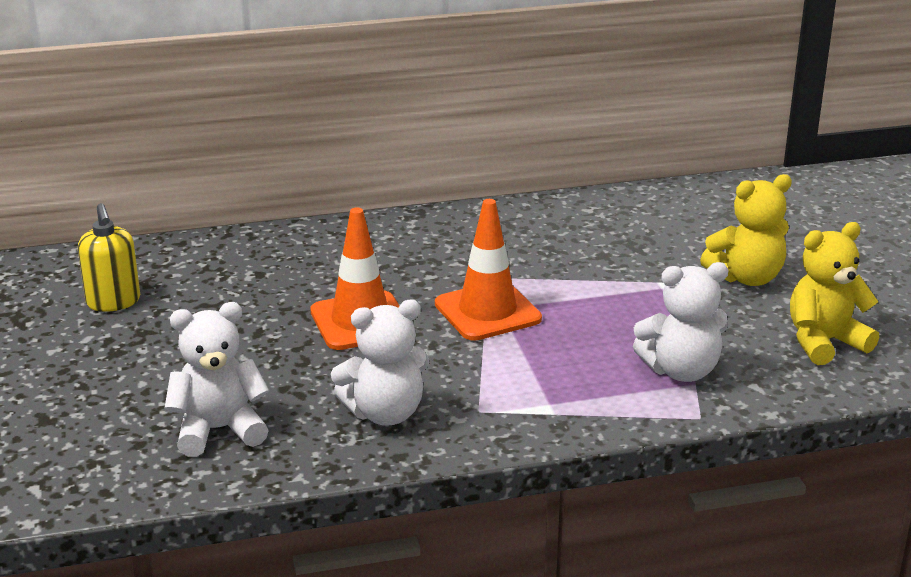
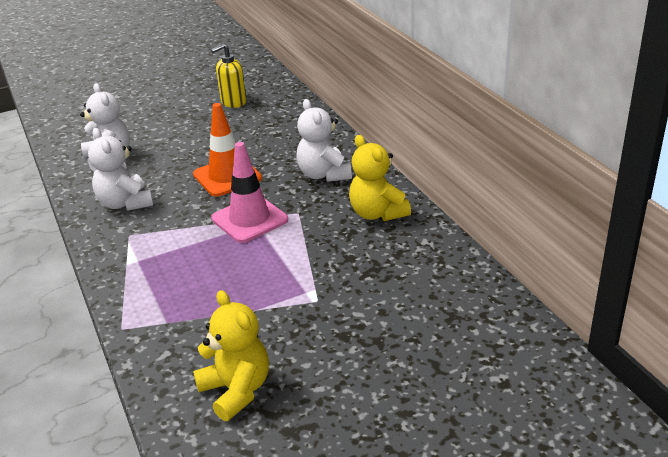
camera: 80 degrees right, 5 degrees up
orange traffic cone [435,199,542,341] -> pink traffic cone [211,142,288,243]
white teddy bear [633,262,729,382] -> white teddy bear moved to [296,99,352,182]
yellow teddy bear [700,174,792,286] -> yellow teddy bear moved to [349,135,411,221]

